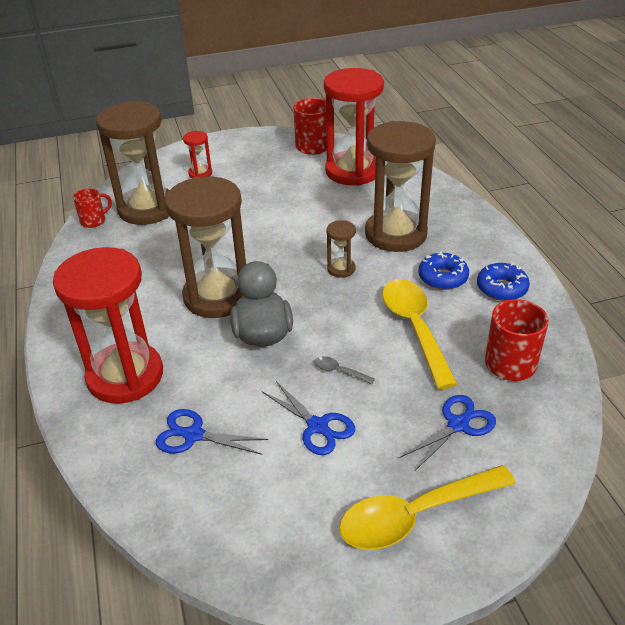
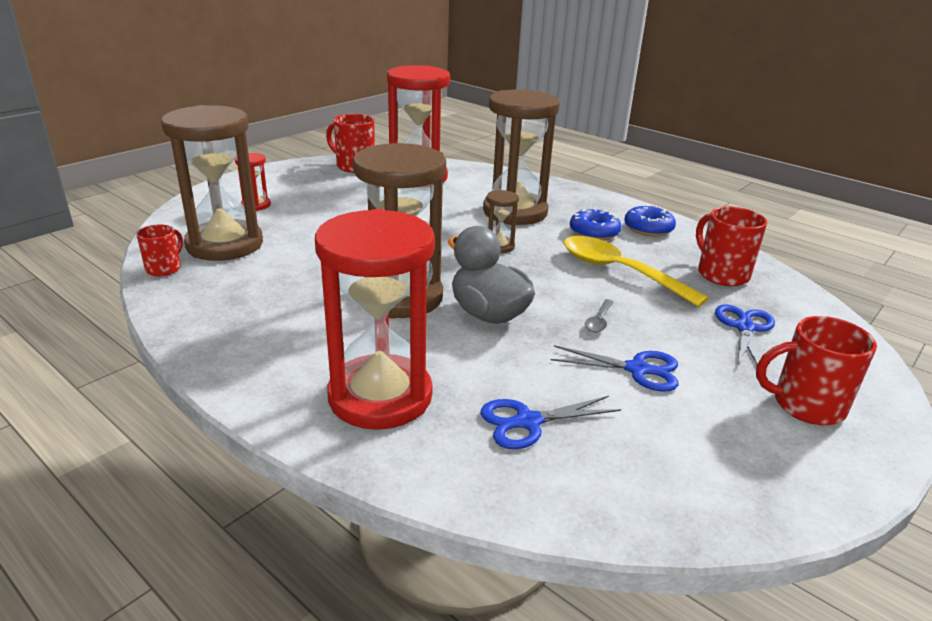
camera: 35 degrees left, 10 degrees down
grey spoon [314,356,375,384] -> grey spoon turned 60 degrees counterclockwise [585,299,614,333]
yellow spoon [339,465,516,550] -> red mug [756,316,877,425]

